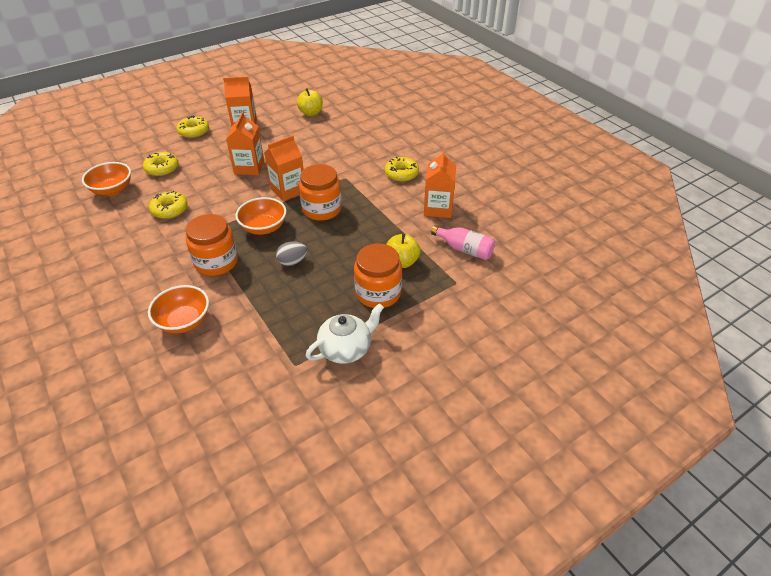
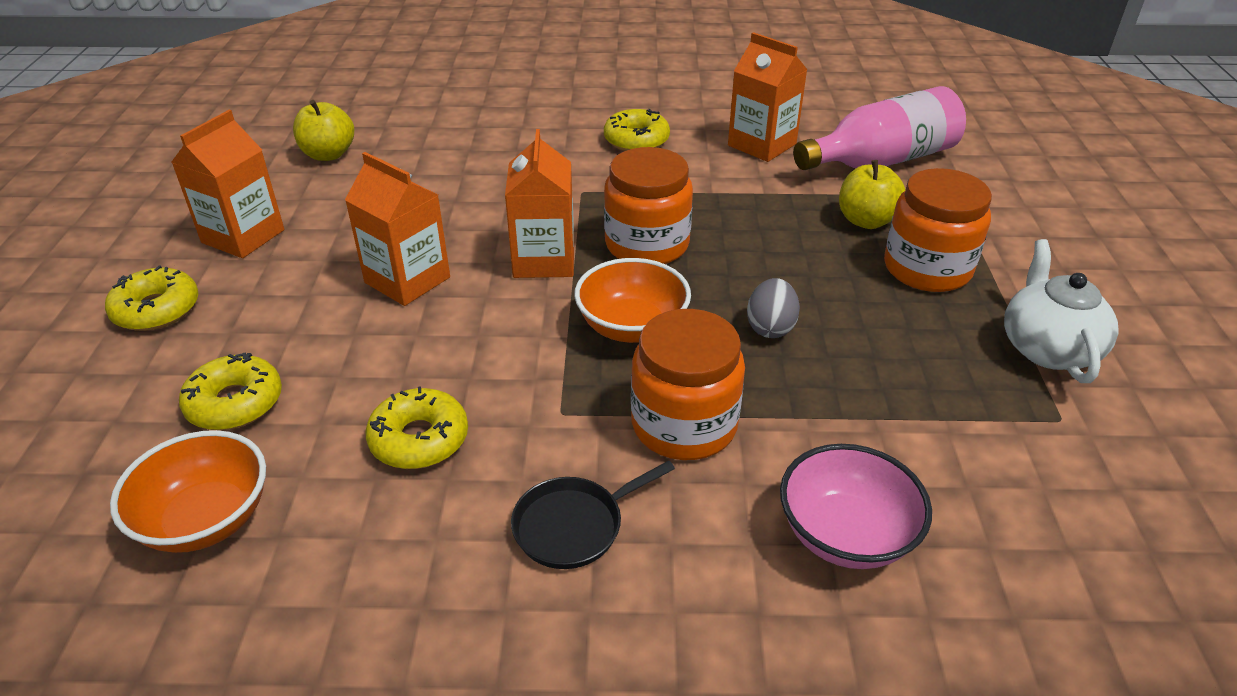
camera: 55 degrees left, 5 degrees down
orange bowl [148,285,209,334] -> pink bowl [780,444,932,569]
pink bottle [431,225,495,260] -> pink bottle [793,86,966,170], size x1.60
none -> black pan [511,460,675,569]

